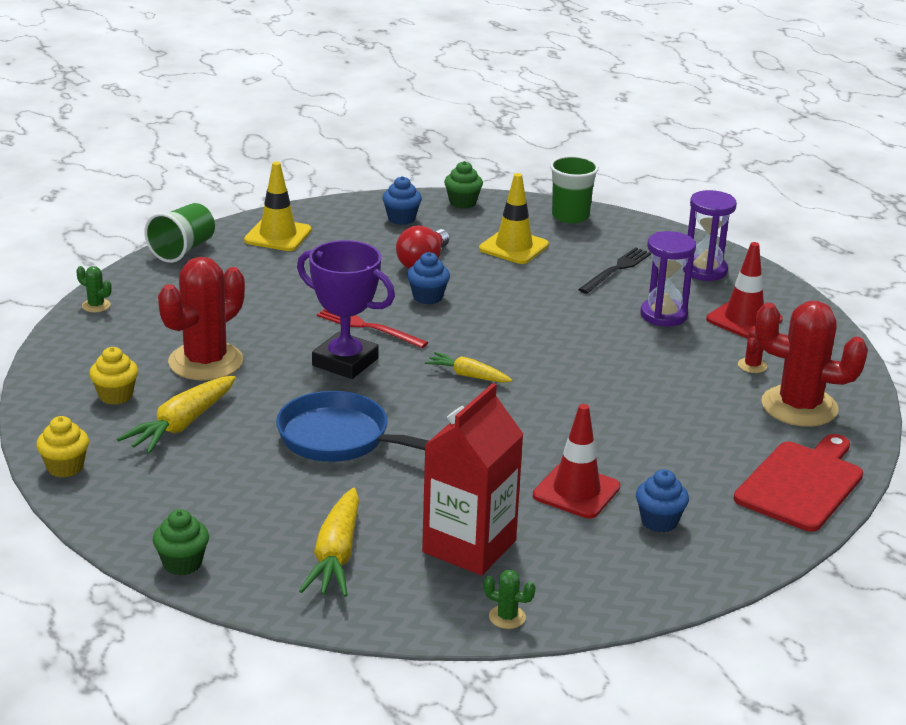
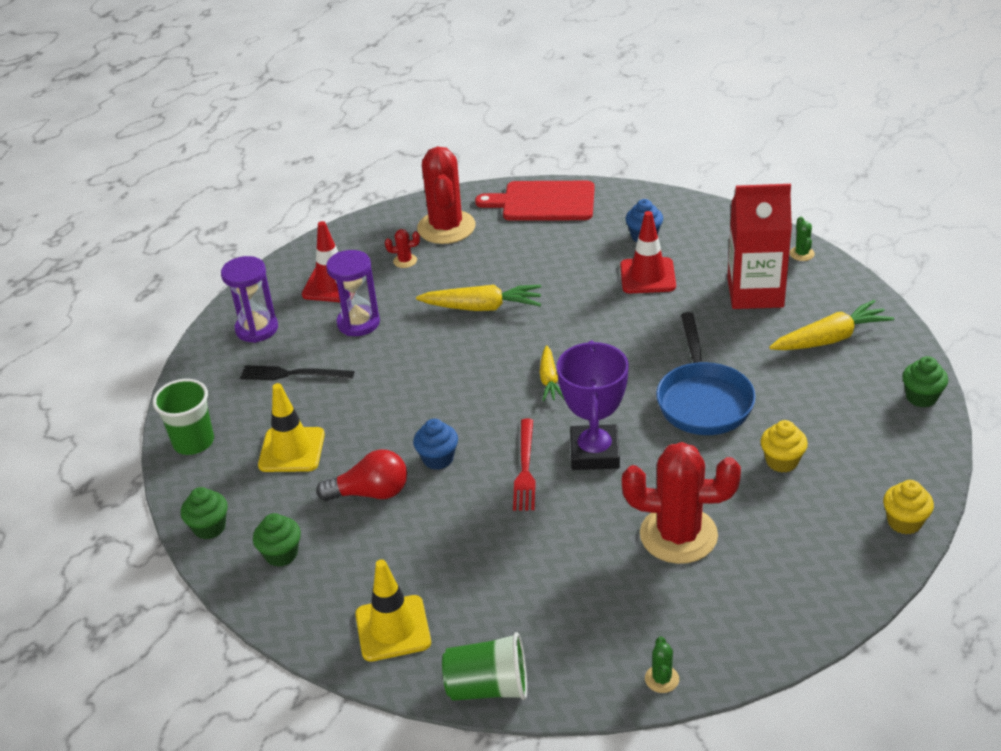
camera: 115 degrees left, 10 degrees up
yellow cupcake [89,347,138,405] -> yellow cupcake moved to [761,420,808,472]
yellow carrot [117,376,236,454] -> yellow carrot moved to [416,285,541,311]
blue cupcake [382,176,422,225] -> green cupcake [253,513,301,567]

